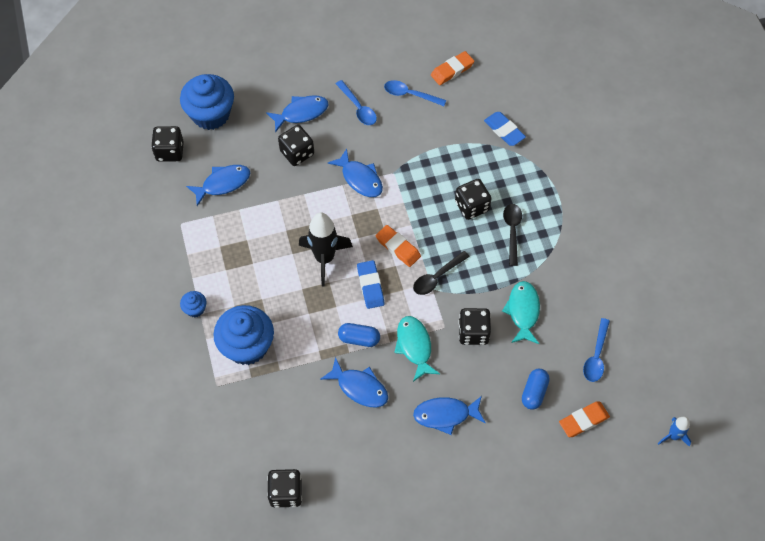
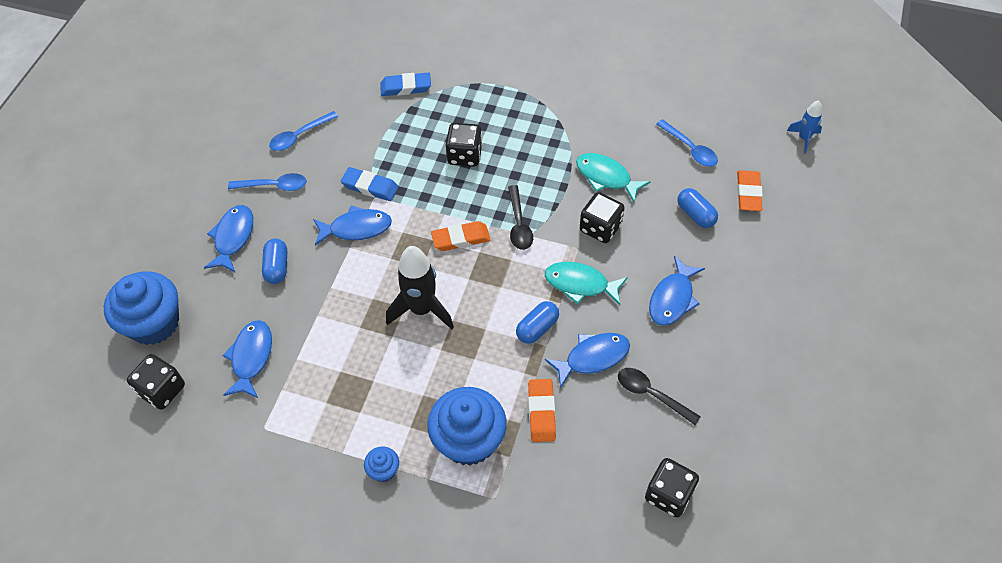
camera: 55 degrees left, 5 degrees down
black dice [278,125,314,166] -> blue capsule [262,238,287,284]
blue eraser [357,260,385,309] -> blue eraser moved to [341,167,399,201]
orange eraser [431,51,474,85] -> orange eraser moved to [528,379,556,442]
black spoon [503,204,522,266] -> black spoon moved to [618,368,701,425]

